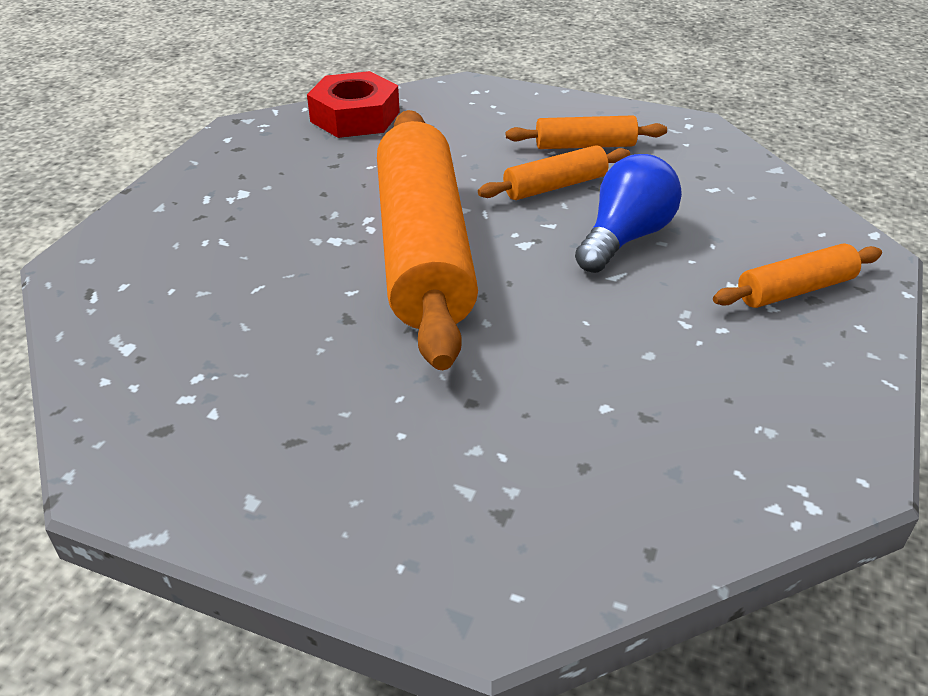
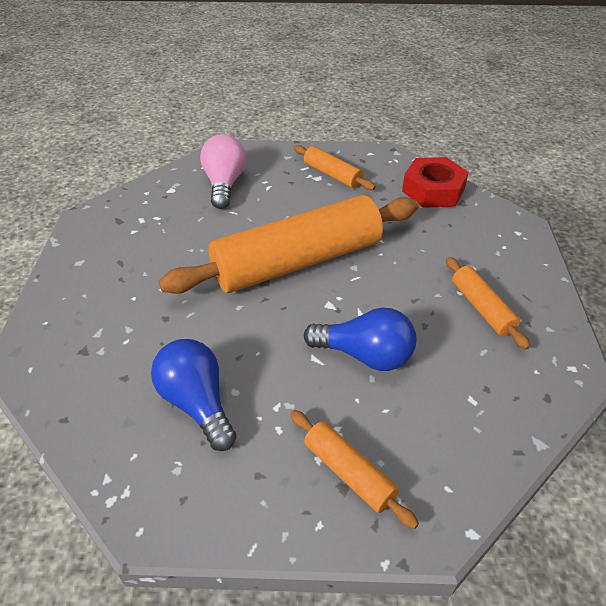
camera: 70 degrees right, 5 degrees up
orange rolling pin [478,145,630,200] -> orange rolling pin moved to [294,145,375,190]
none -> blue light bulb [151,339,237,451]
none -> pink light bulb [200,134,246,209]

